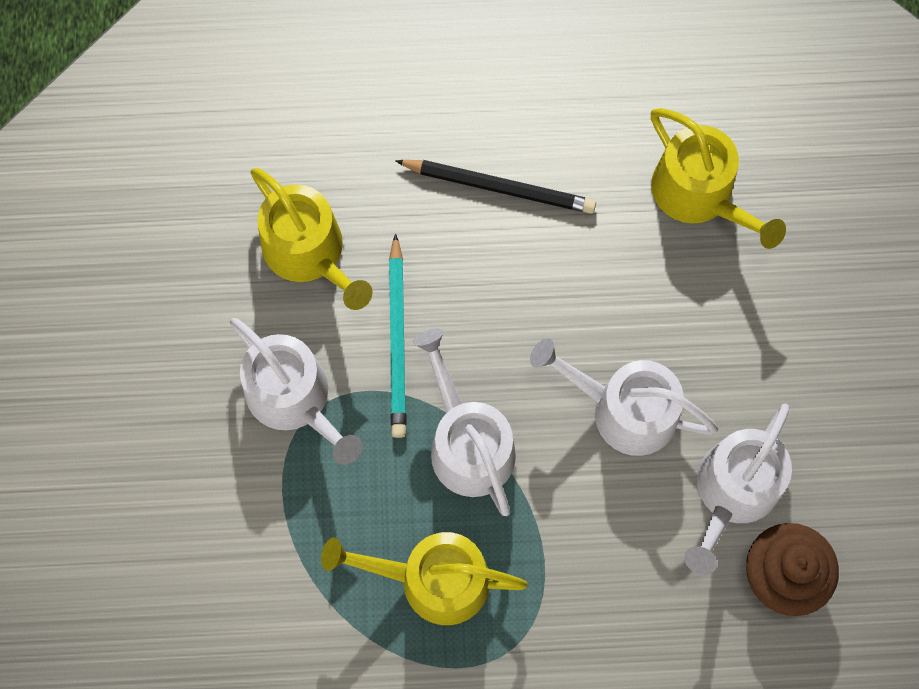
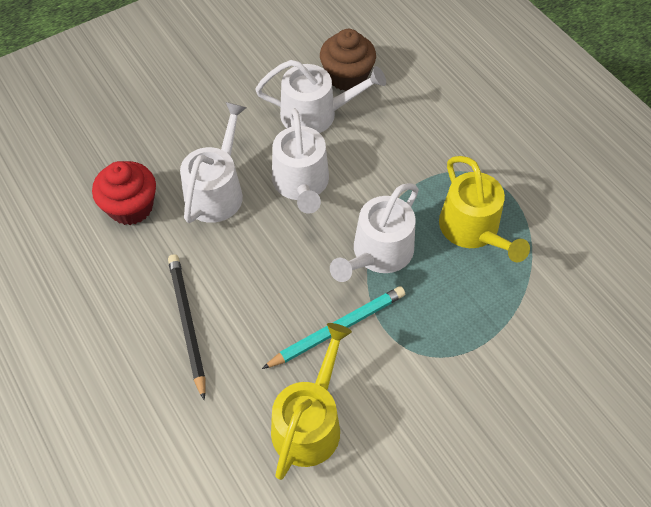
camera: 120 degrees left, 15 degrees down
white watering can [230,318,363,465] -> white watering can moved to [180,102,247,223]
yellow watering can [651,108,786,249] -> red cupcake [92,161,156,225]

